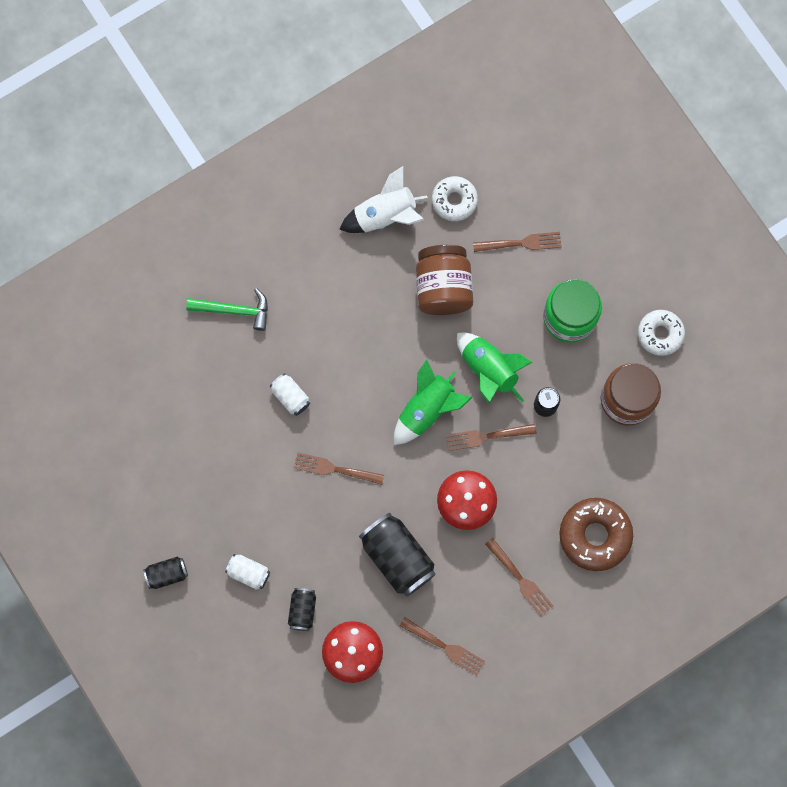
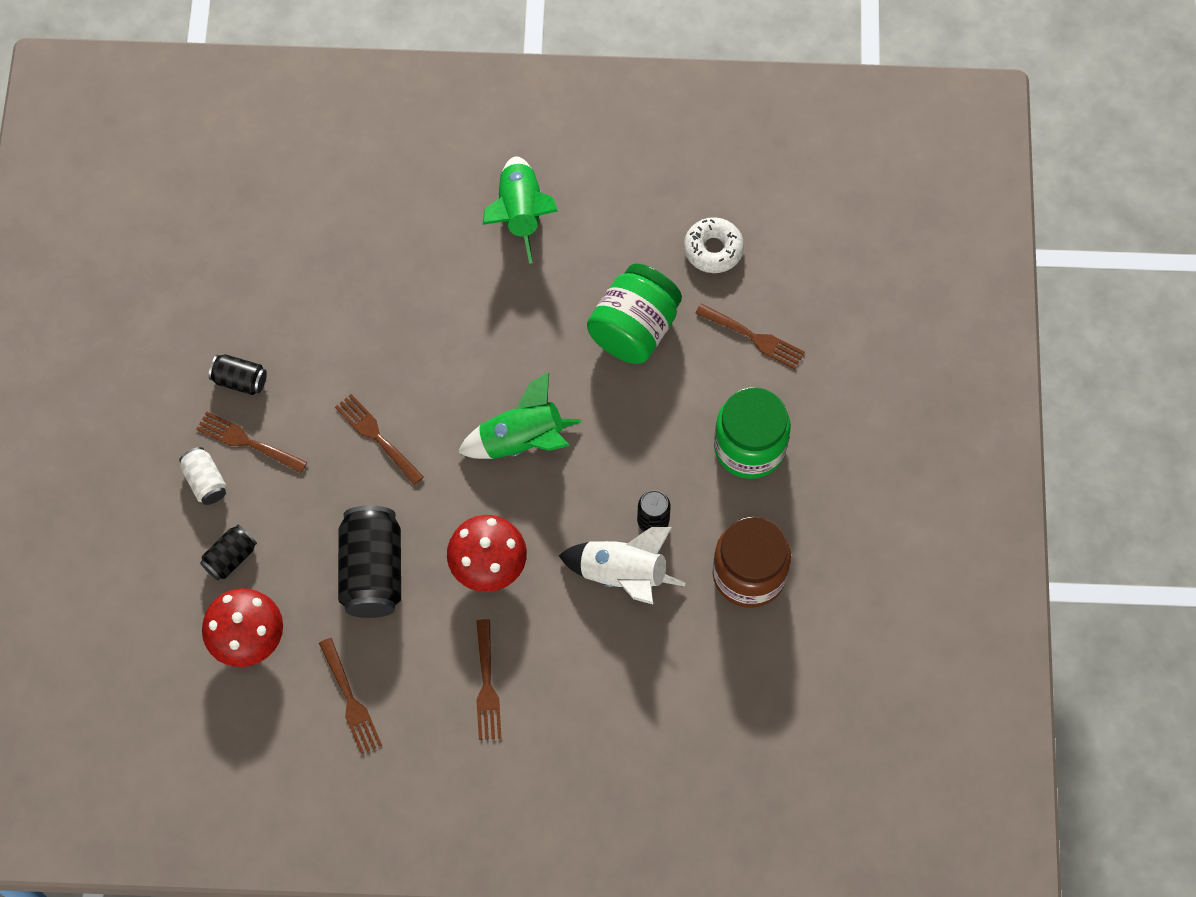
camera: 35 degrees right, 10 degrees down
black can [143,557,188,589] -> black can moved to [209,354,267,395]
green hammer [186,288,268,331] -> none
white can [270,373,310,416] -> none
white rocket [339,166,428,233] -> white rocket moved to [559,527,685,604]
brown jar [416,245,473,315] -> green jar [587,264,682,364]
brown fork [446,424,537,451] -> brown fork moved to [196,411,307,473]
green rocket [457,333,532,403] -> green rocket moved to [483,157,558,264]
brown donut [559,498,633,571] -> none
white donut [638,310,685,356] -> none

